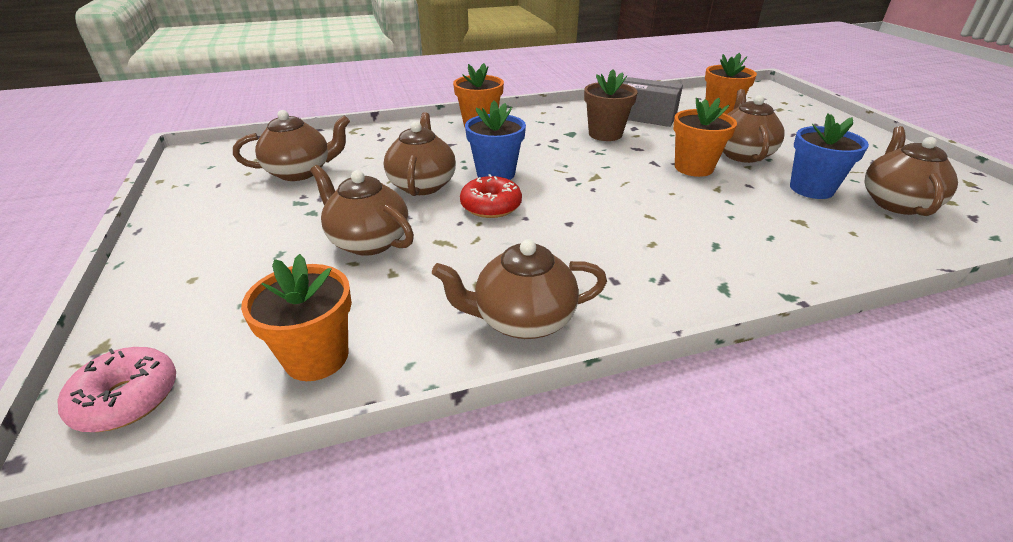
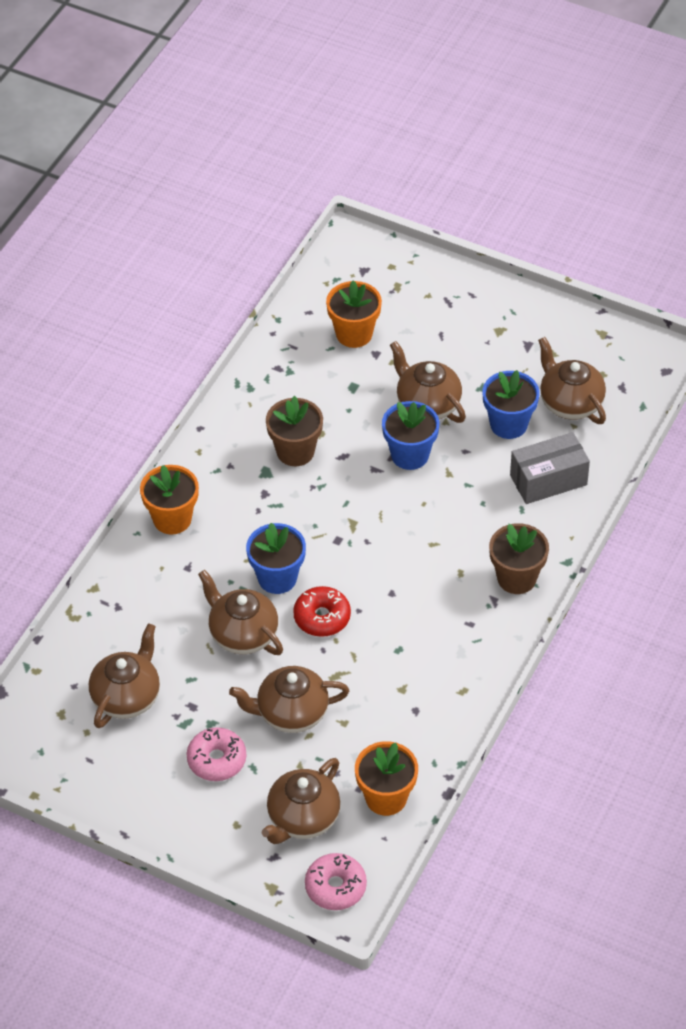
camera: 45 degrees left, 15 degrees up
brown teapot [432,239,607,339] -> brown teapot moved to [262,758,340,844]
grey box [622,77,683,127] -> grey box moved to [510,432,590,504]
orange flower pot [673,98,737,177] -> blue flower pot [382,401,440,470]
none -> pink donut [187,727,246,781]
none -> brown flower pot [489,523,549,594]

